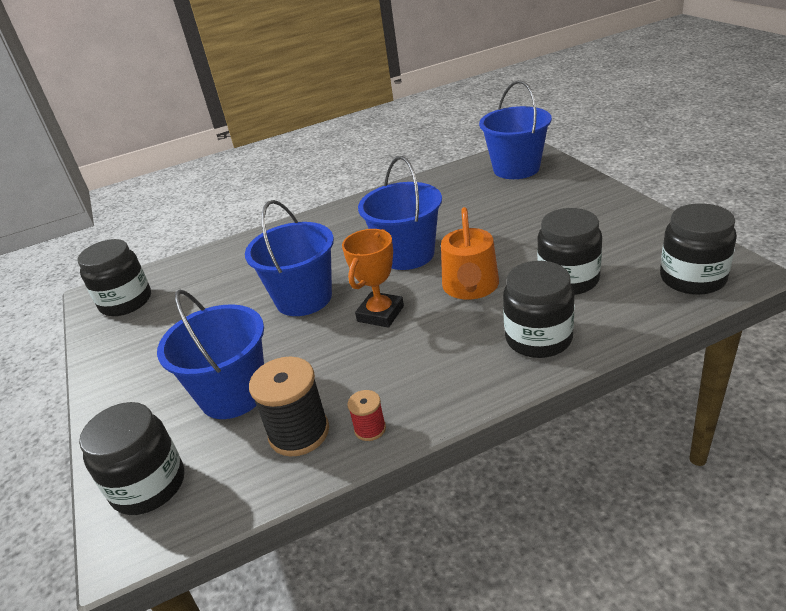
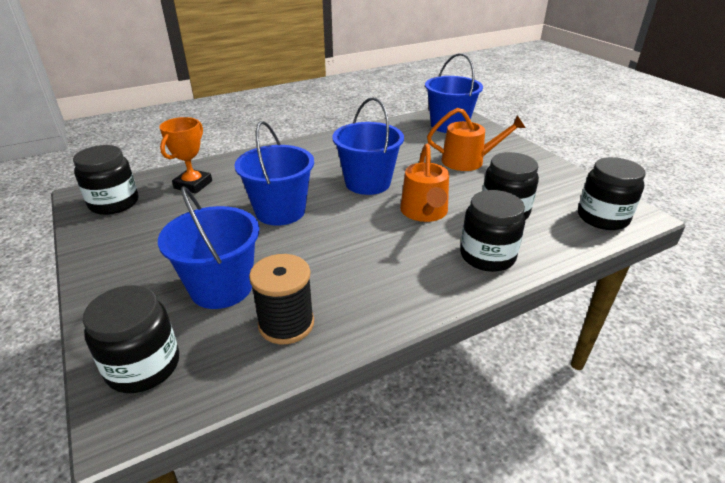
camera: 10 degrees left, 0 degrees up
orange trophy [342,229,404,328] -> orange trophy moved to [159,117,212,194]
red spool [347,390,386,441] -> none
none -> orange watering can [427,108,526,171]

